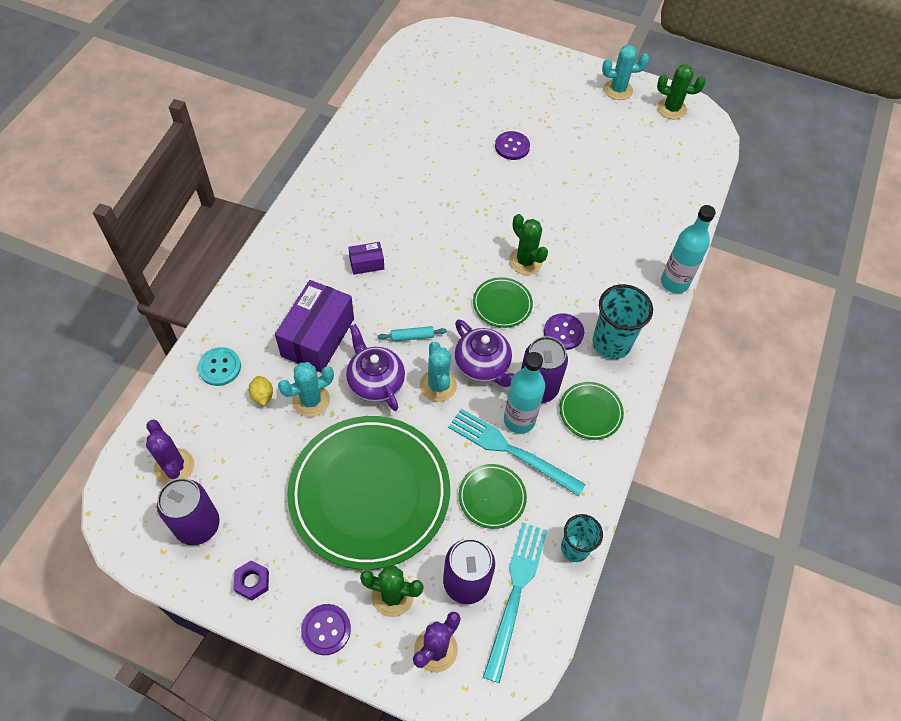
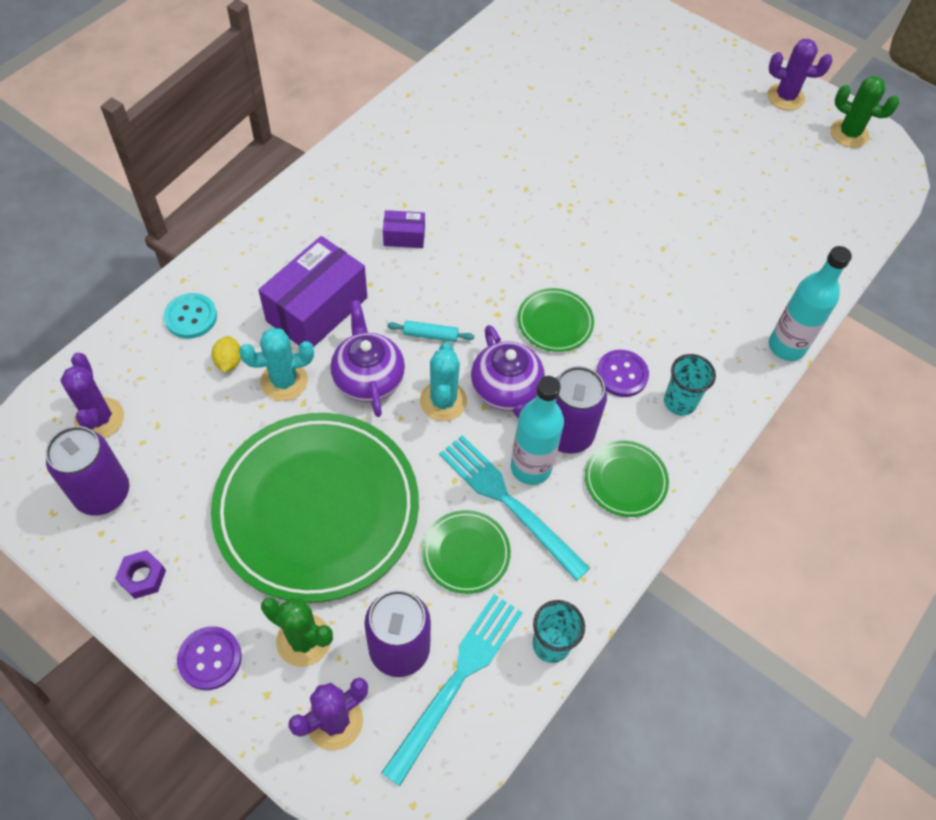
camera: 15 degrees right, 0 degrees up
purple button [495,131,530,160] -> none
green cactus [509,214,548,275] -> none
turquoise cup [593,284,653,359] -> turquoise cup [664,354,716,416], size x0.64
turquoise cactus [602,45,649,100] -> purple cactus [767,39,832,110]

